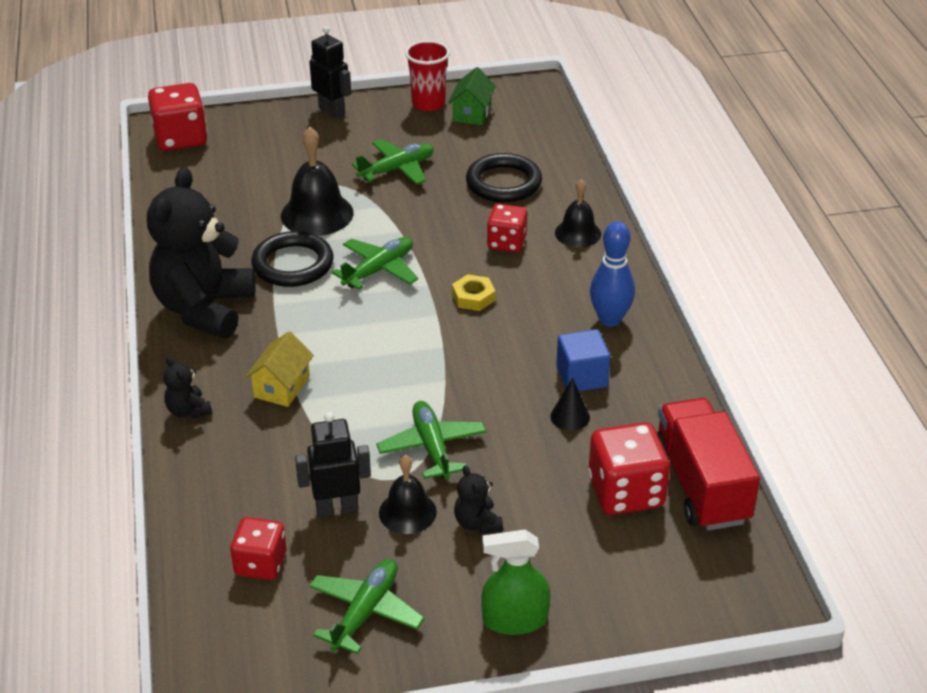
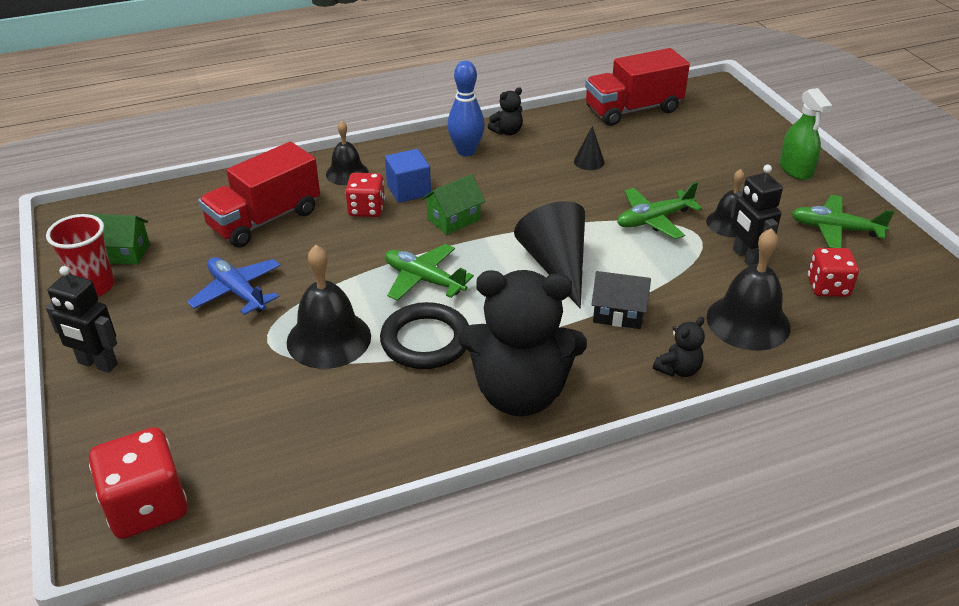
camera: 100 degrees left, 0 degrees up
yellow house [245,331,314,407] -> black house [591,271,651,329]
black robot [309,26,351,119] -> black robot turned 105 degrees counterclockwise [46,266,118,373]
green plane [352,139,434,185] -> blue plane [187,257,281,315]
yellow nut [452,274,495,311] -> green house [422,174,485,235]
black teddy bear [454,465,503,533] -> black teddy bear moved to [488,87,523,135]
black ring [466,153,542,203] -> red truck [198,142,320,248]
blue cube [556,329,610,391] -> blue cube moved to [385,149,431,203]
red dice [588,422,670,515] -> none
none -> black cone [514,201,585,308]
none -> black bell [706,228,791,351]

